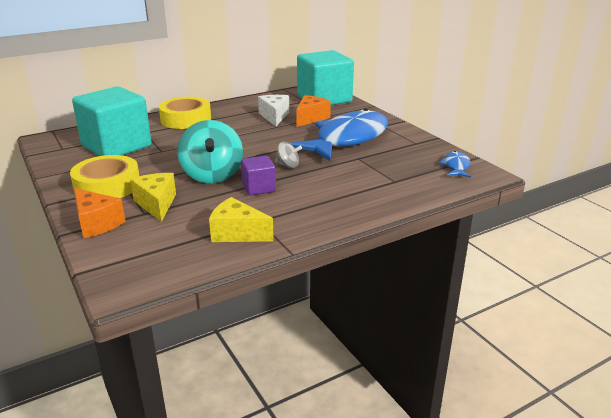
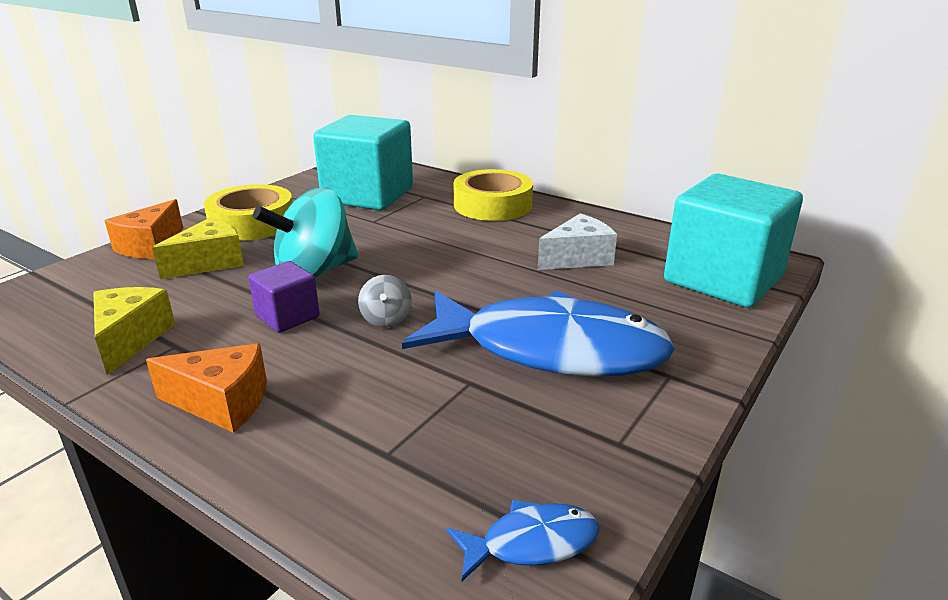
camera: 65 degrees right, 0 degrees up
orange cheese [296,95,331,127] -> orange cheese moved to [146,343,267,433]

